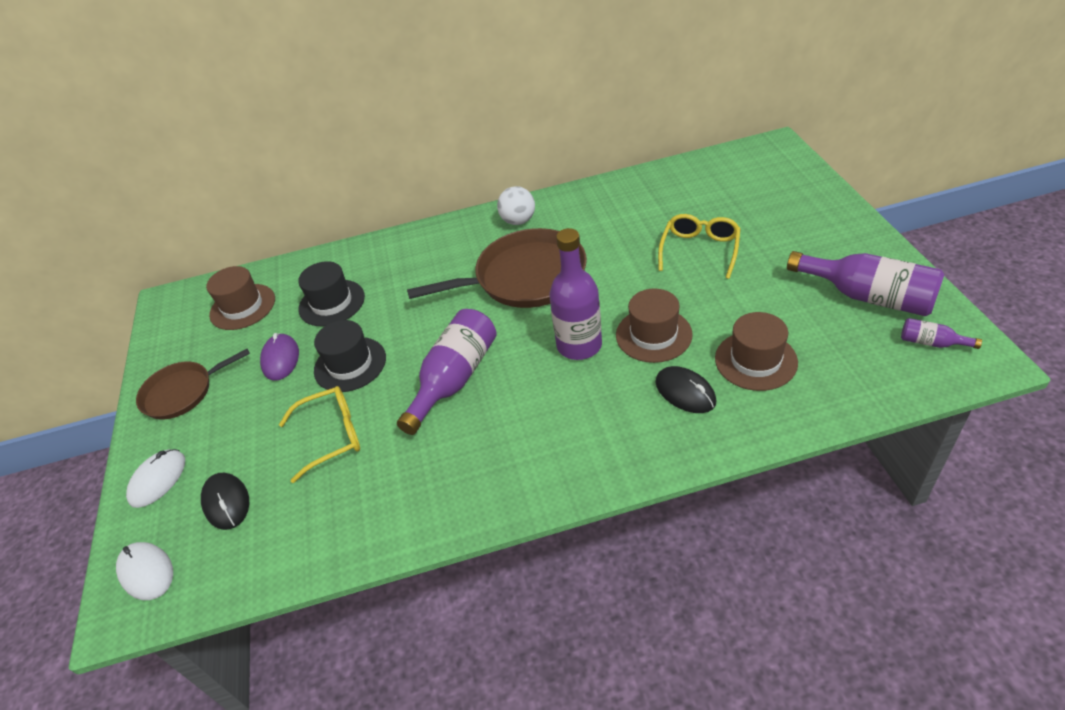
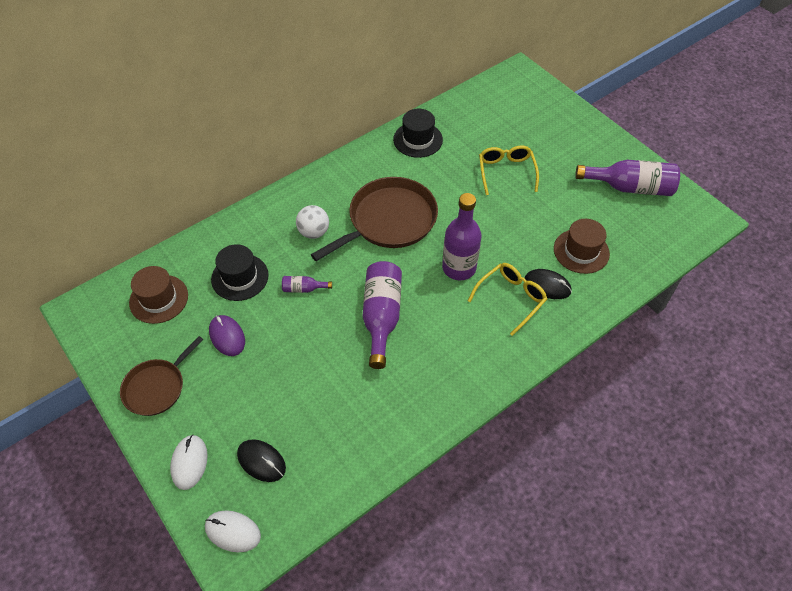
camera: 30 degrees left, 10 degrees up
yellow glasses [279,386,360,483] -> yellow glasses moved to [468,263,547,336]
black hat [314,320,386,392] -> black hat moved to [393,109,443,158]
white ball [497,186,535,225] -> white ball moved to [296,205,329,239]
brown hat [616,288,693,363] -> none
purple bottle [901,318,982,349] -> purple bottle moved to [282,276,332,293]

